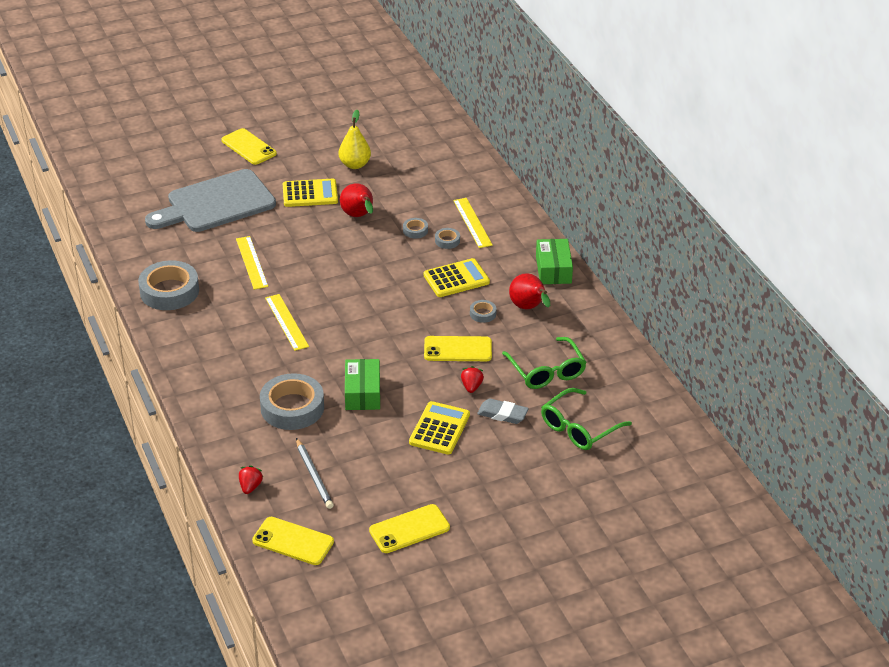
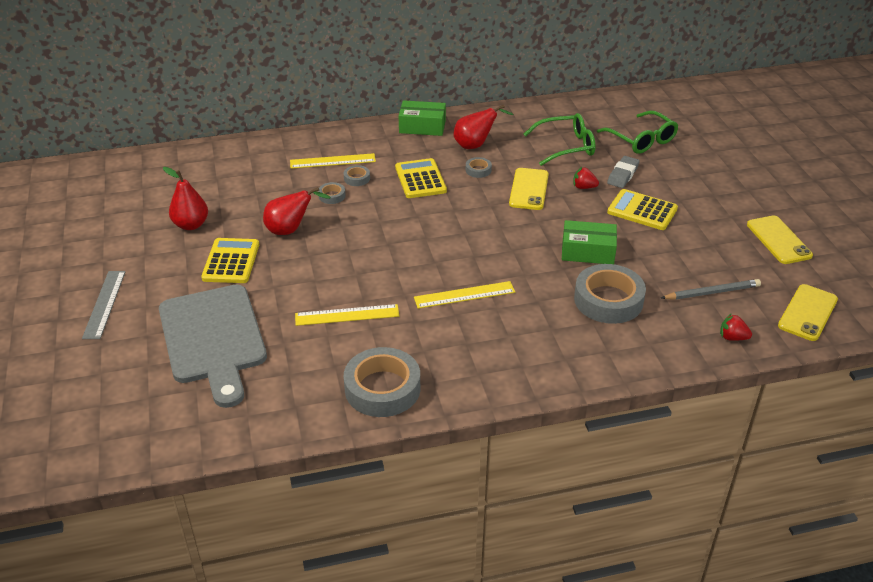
camera: 80 degrees left, 0 degrees up
yellow phone [221,128,277,165] -> grey ruler [82,271,126,339]
yellow pear [339,110,371,169] -> red pear [163,167,208,230]

